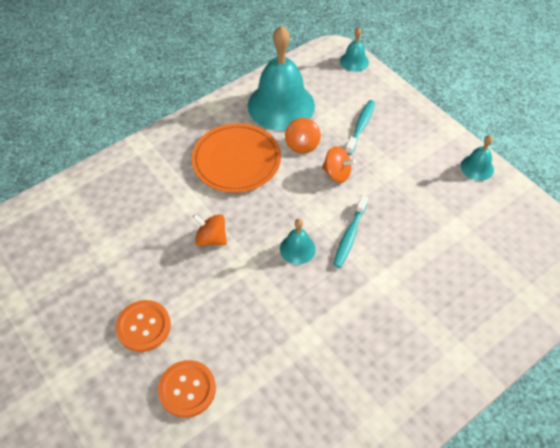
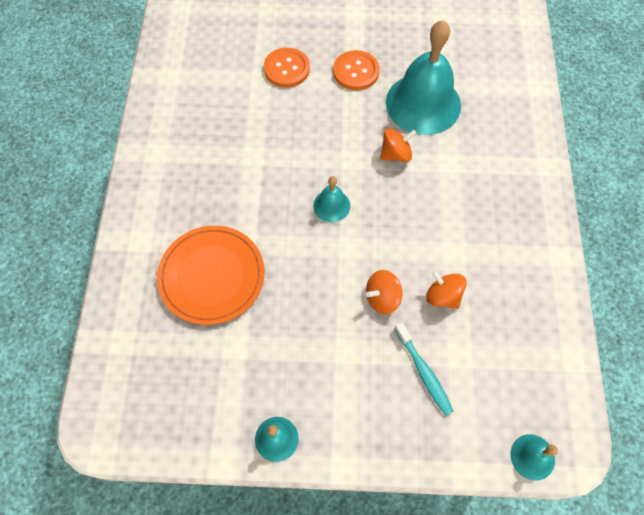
camera: 130 degrees right, 10 degrees up
orange plate [192,123,281,193] -> orange plate moved to [157,226,264,325]
turquoise bell [248,25,315,131] -> turquoise bell moved to [386,20,461,135]
turquoise toothbrush [333,195,368,268] -> none

